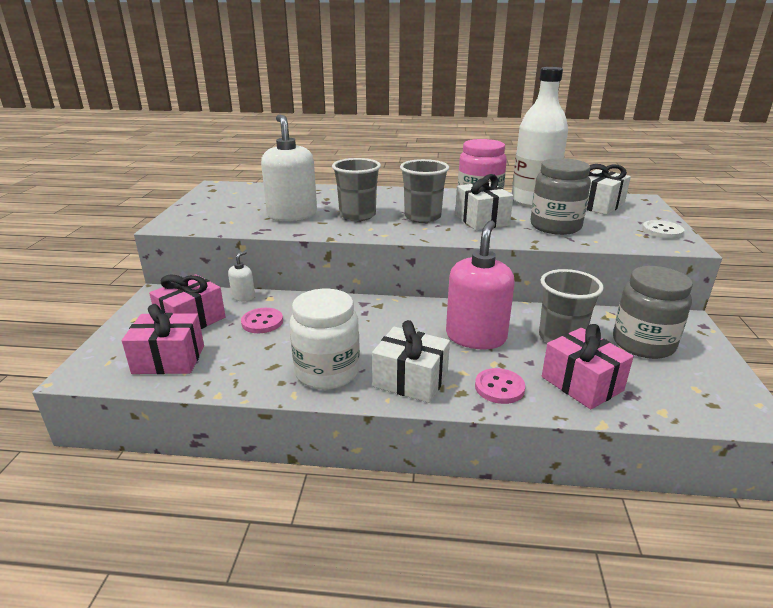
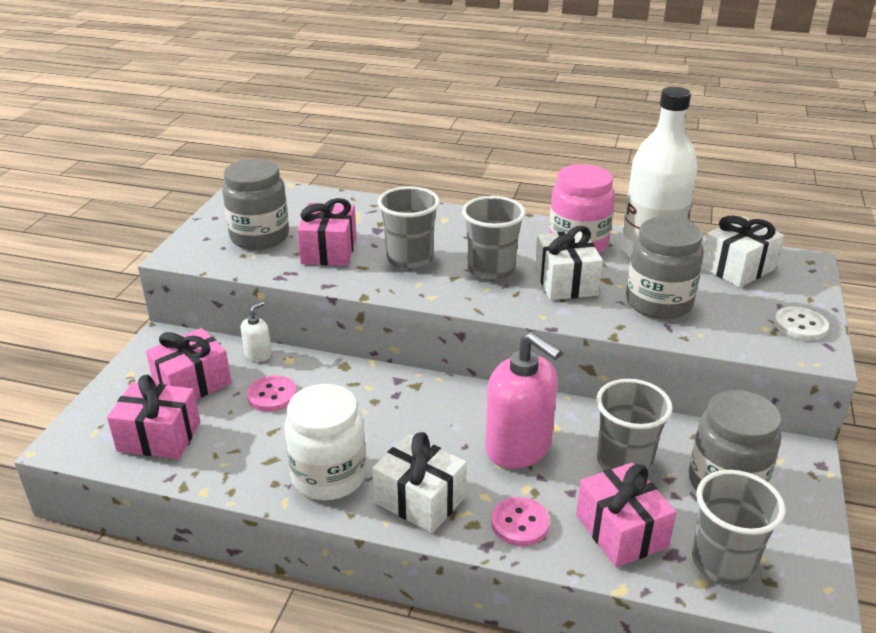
camera: 10 degrees right, 5 degrees up
white soap dispenser [261,115,317,222] -> pink gift [297,198,356,266]
pink soap dispenser [446,220,515,349] -> pink soap dispenser turned 105 degrees clockwise [485,332,561,469]
none -> grey jar [222,159,289,250]
none -> grey cup [692,470,785,585]

